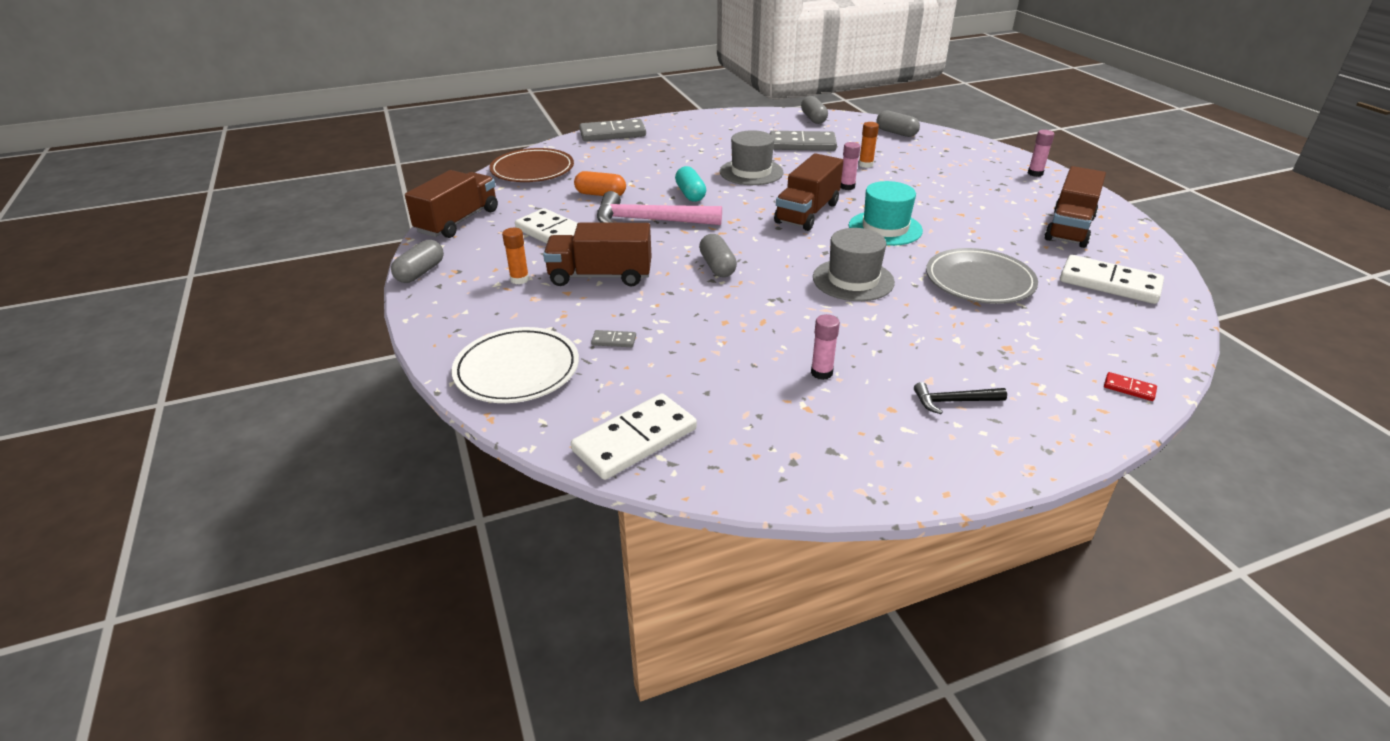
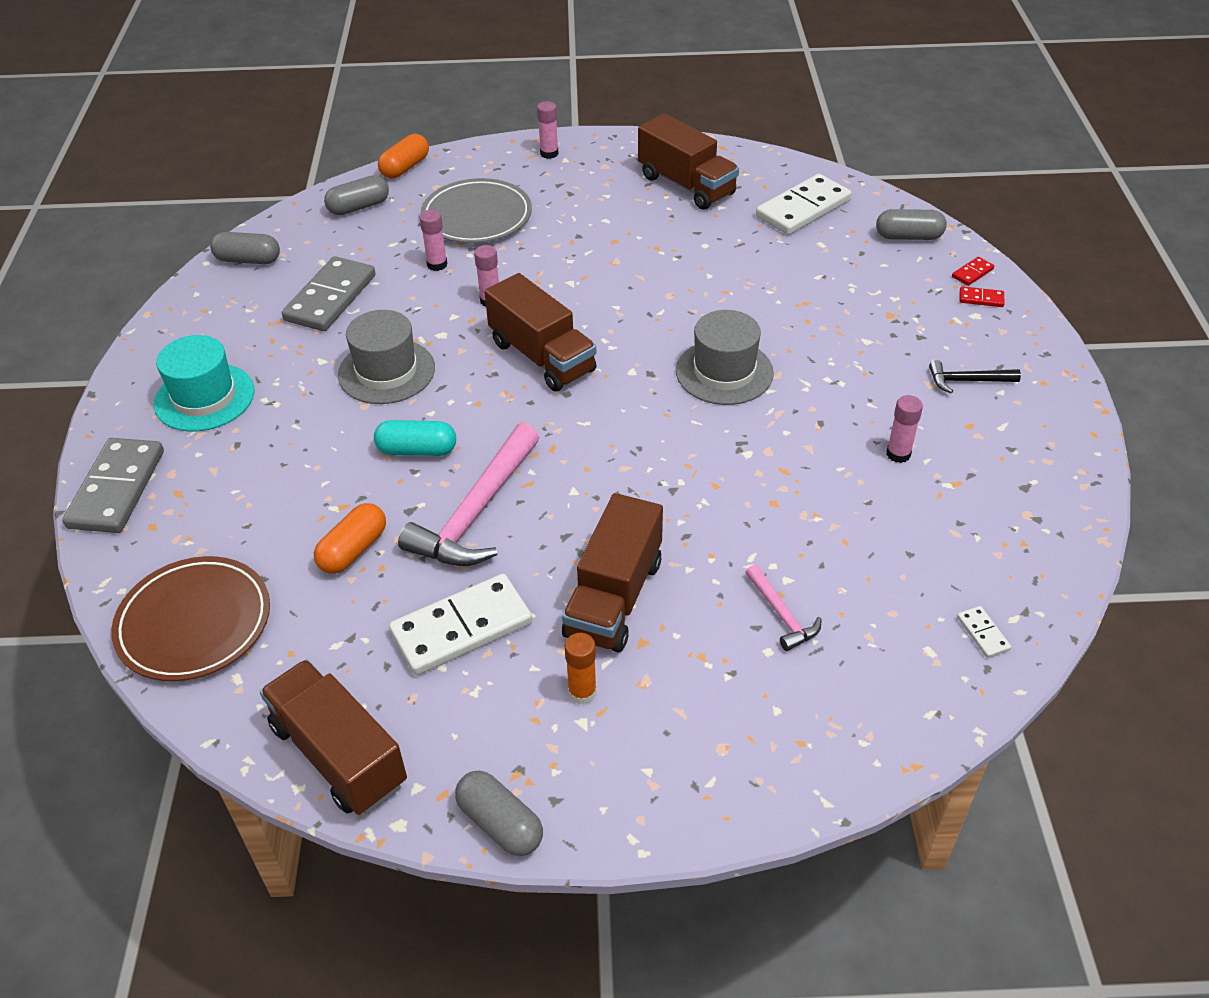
camera: 70 degrees left, 10 degrees up
white plate [451,327,579,403] -> none
white domino [571,393,697,480] -> white domino [957,606,1011,658], size x0.42
grey domino [591,330,636,347] -> pink hammer [745,564,822,651]
grey capsule [699,234,737,277] -> grey capsule moved to [876,209,947,240]
turquoise hat [849,181,923,246] -> turquoise hat moved to [154,335,254,432]
orange glue stick [859,122,879,168] -> pink glue stick [419,210,447,271]
black hammer [914,382,1007,414] -> black hammer turned 75 degrees clockwise [929,360,1021,393]
grey plate [926,248,1038,304] -> grey plate moved to [421,178,532,243]
none -> orange capsule [378,134,429,179]
none -> red domino [960,286,1005,307]

